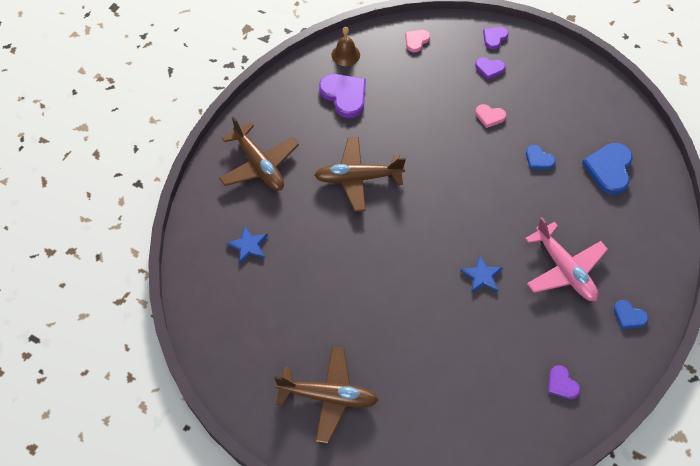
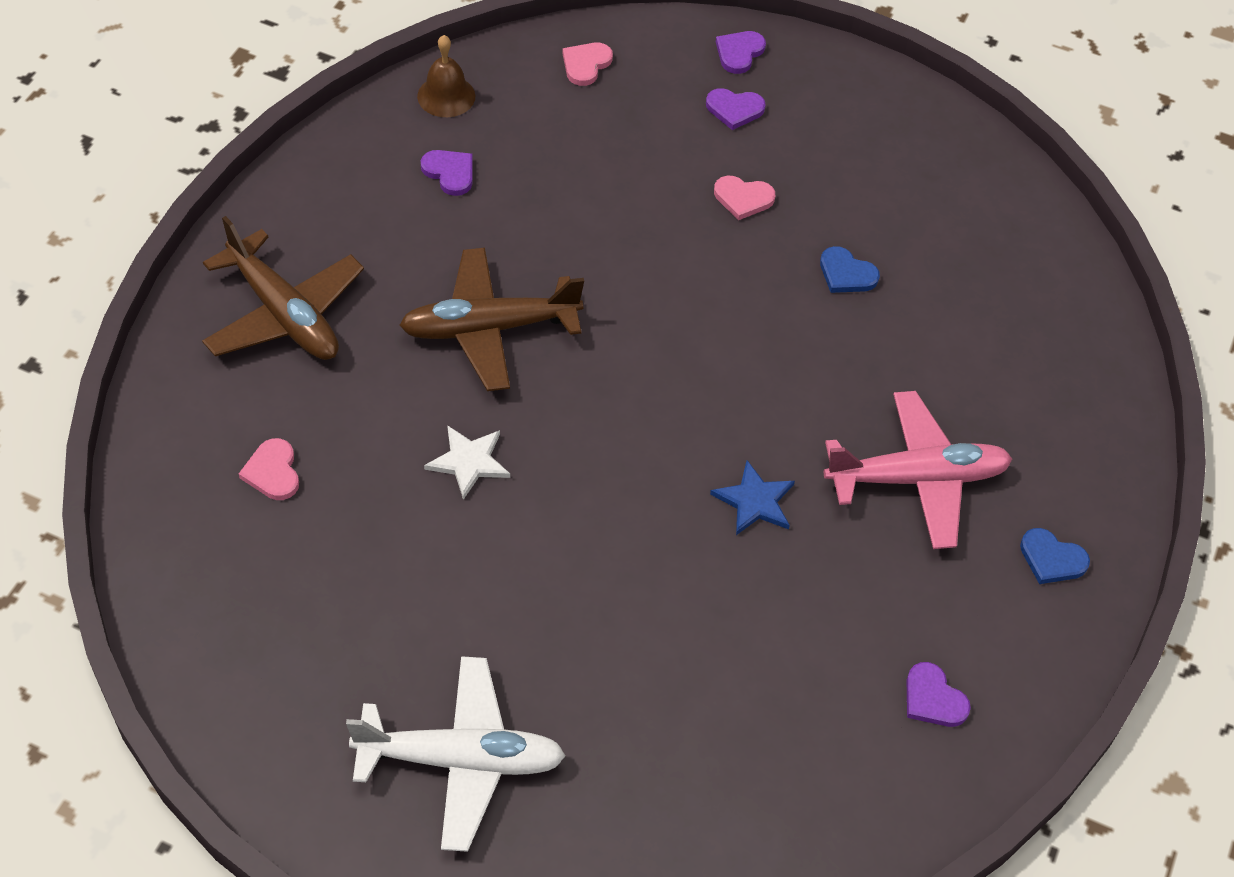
camera: 10 degrees left, 5 degrees down
blue star [227,226,268,264] -> pink heart [239,438,299,500]
brown plane [274,346,378,444] -> white plane [346,656,566,852]
purple heart [319,74,366,118] -> purple heart [421,150,472,196], size x0.55
pink plane [525,217,608,301] -> pink plane turned 60 degrees counterclockwise [824,391,1012,549]
blue heart [582,143,633,195] -> none
none -> white star [424,425,510,500]

